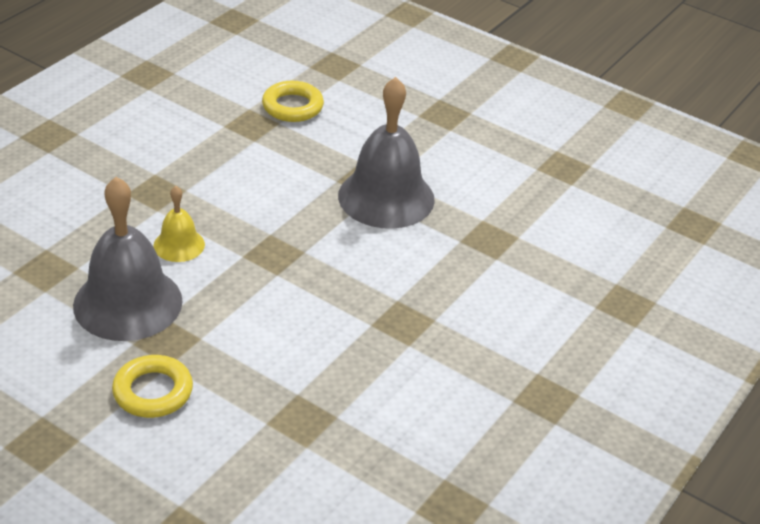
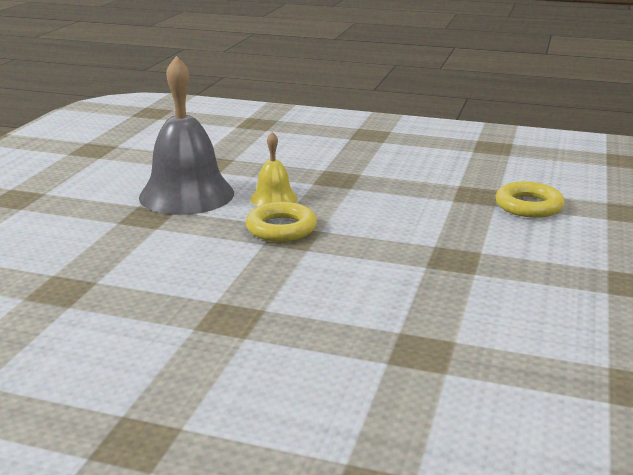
camera: 75 degrees right, 15 degrees down
yellow ring [112,355,193,418] -> yellow ring moved to [246,202,317,242]
grey bell [338,77,435,229] -> none

